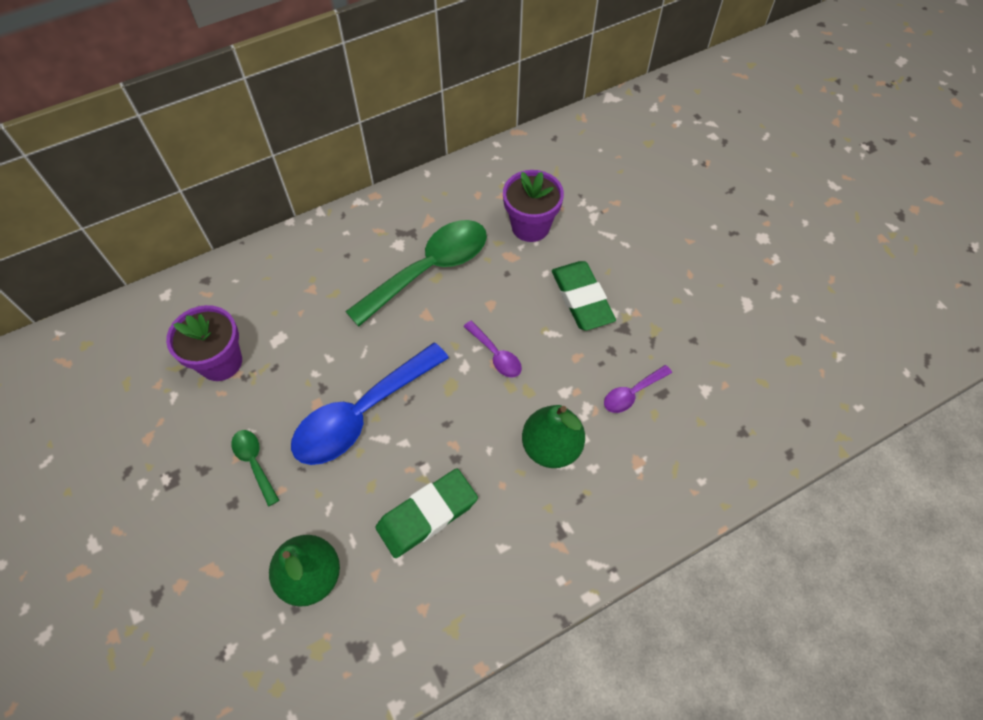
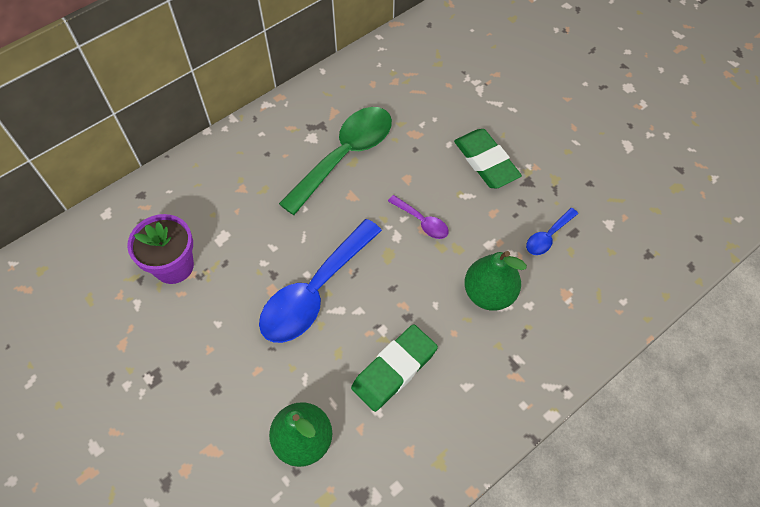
camera: 10 degrees left, 0 degrees up
green spoon [231,430,279,507] -> none
purple flower pot [503,170,564,242] -> none
purple spoon [604,365,672,413] -> blue spoon [526,208,578,255]

